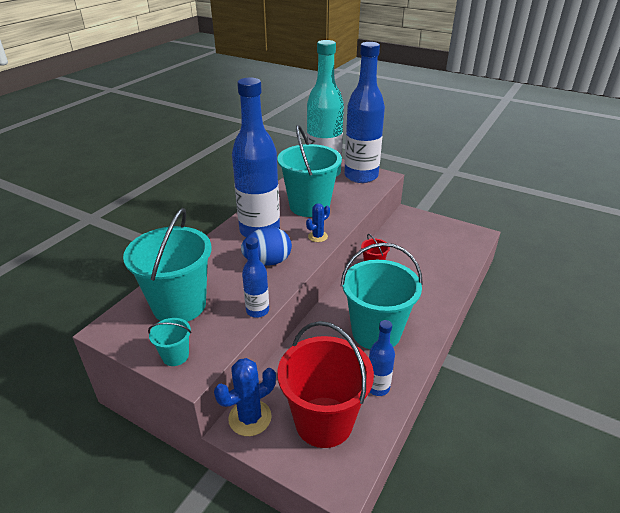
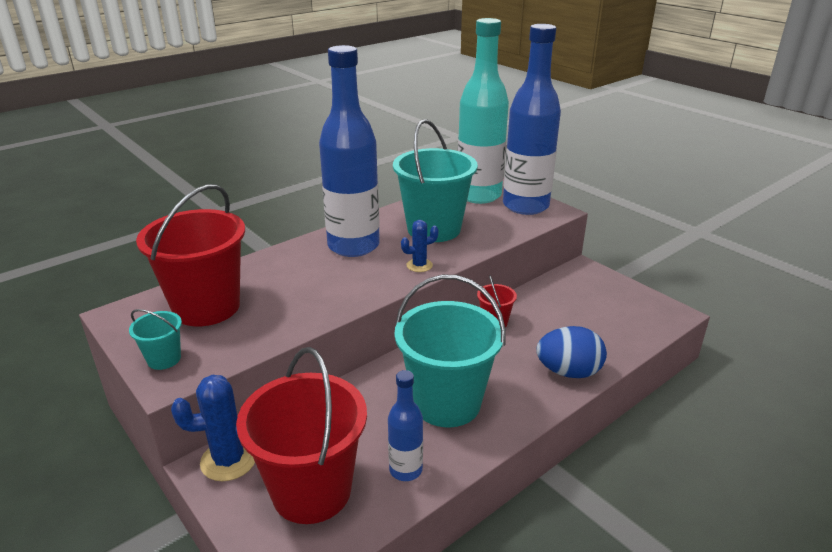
camera: 20 degrees right, 5 degrees down
turquoise bucket [123,208,212,322] -> red bucket [136,184,245,327]
blue egg [241,227,292,266] -> blue egg moved to [536,326,607,378]
blue bottle [242,237,269,318] -> none

